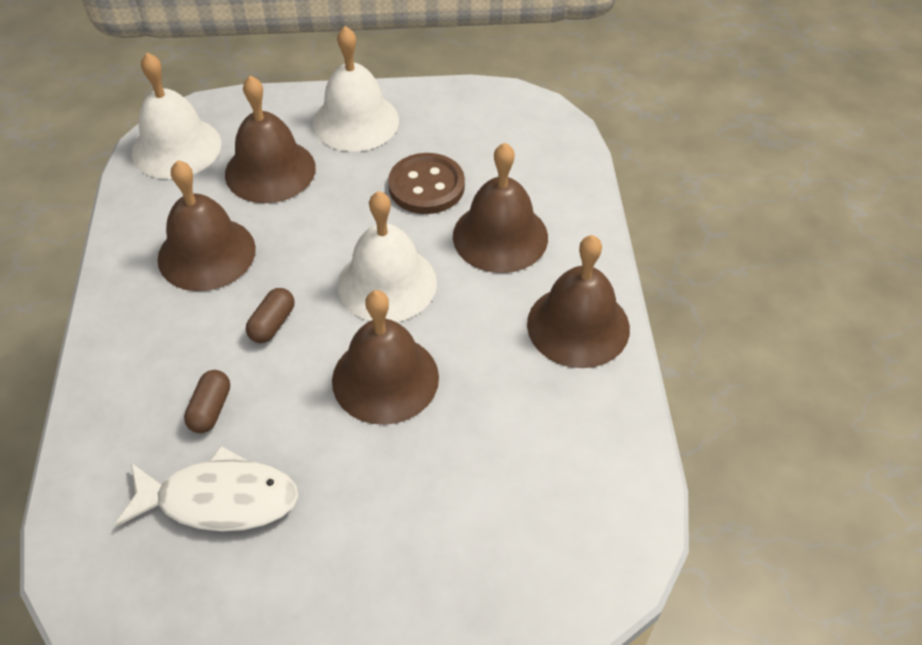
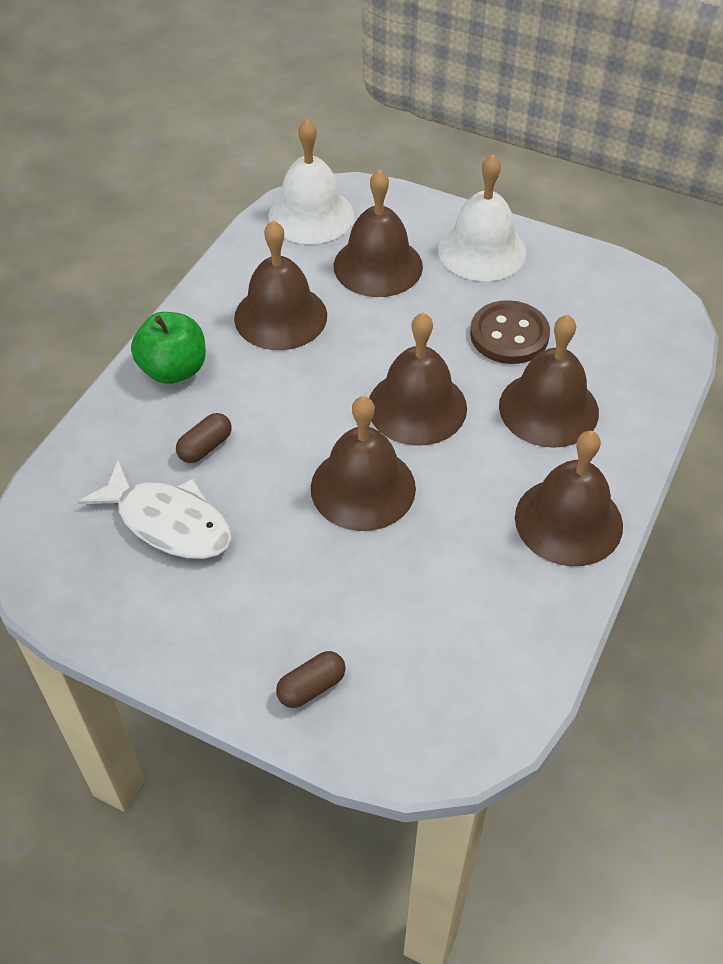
camera: 30 degrees right, 0 degrees up
brown capsule [246,288,295,343] -> brown capsule moved to [276,651,346,708]
white bell [338,191,437,322] -> brown bell [369,313,467,446]
none -> green apple [131,312,206,384]

